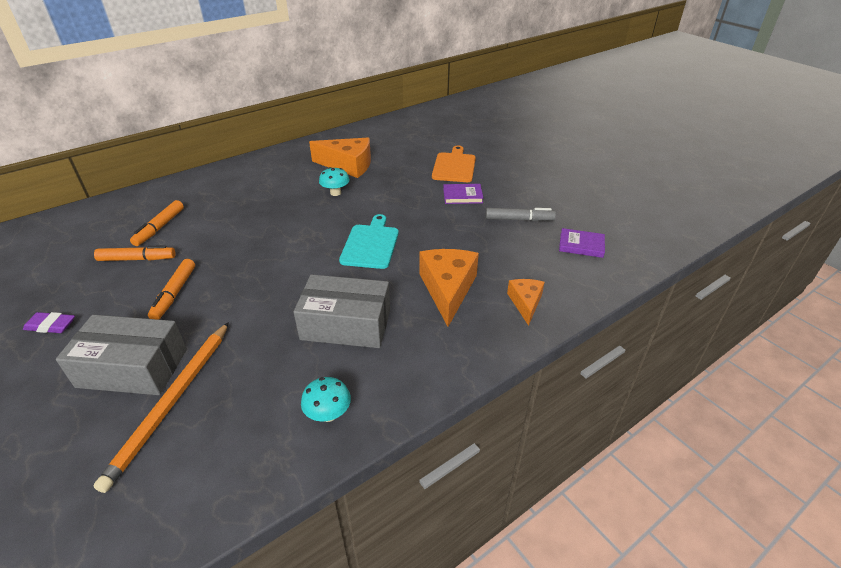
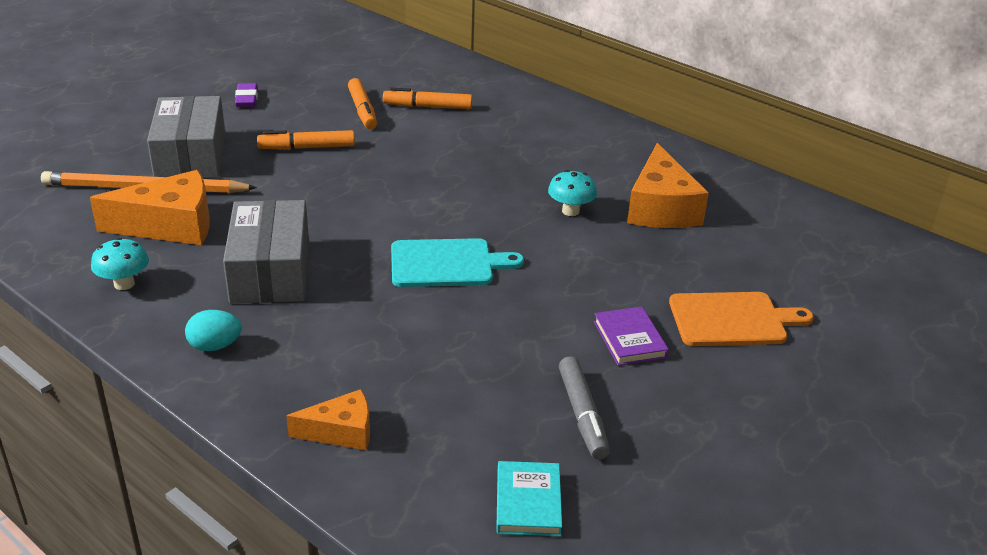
camera: 75 degrees right, 5 degrees down
orange cheese [420,249,479,327] -> orange cheese moved to [90,170,210,245]
purple book [559,228,605,258] -> turquoise book [496,461,562,536]
none -> turquoise egg [185,310,242,351]

